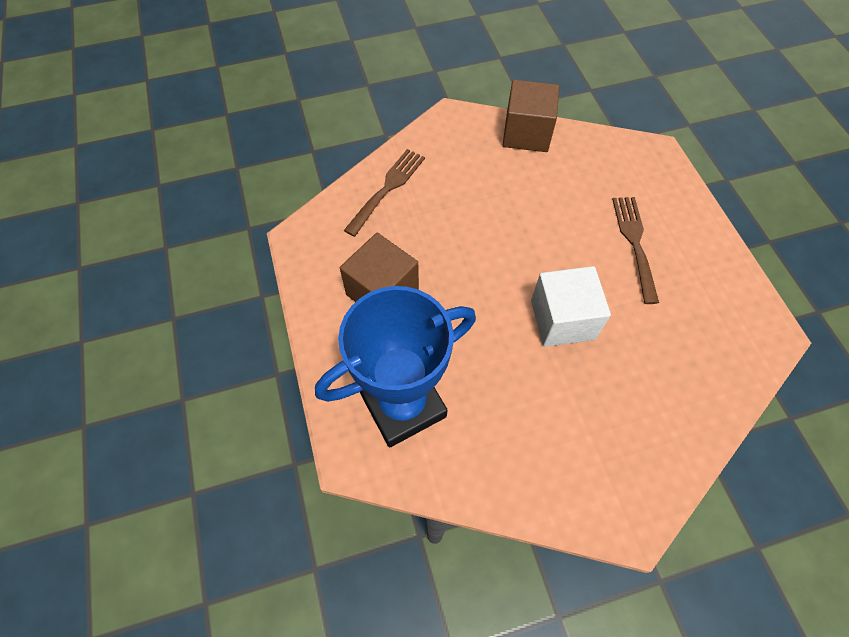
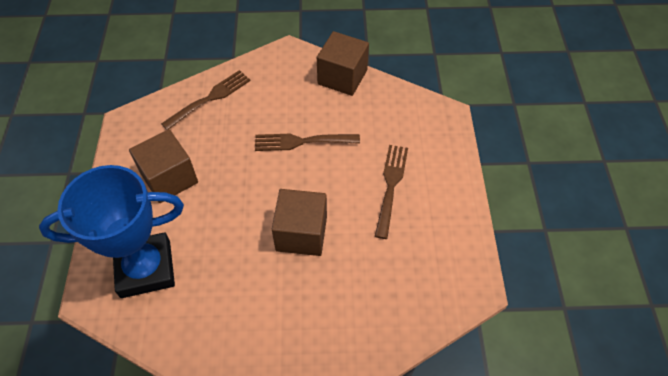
camera: 15 degrees right, 5 degrees down
white cube [531,266,611,347] -> brown cube [272,189,327,256]
none -> brown fork [255,134,360,151]

